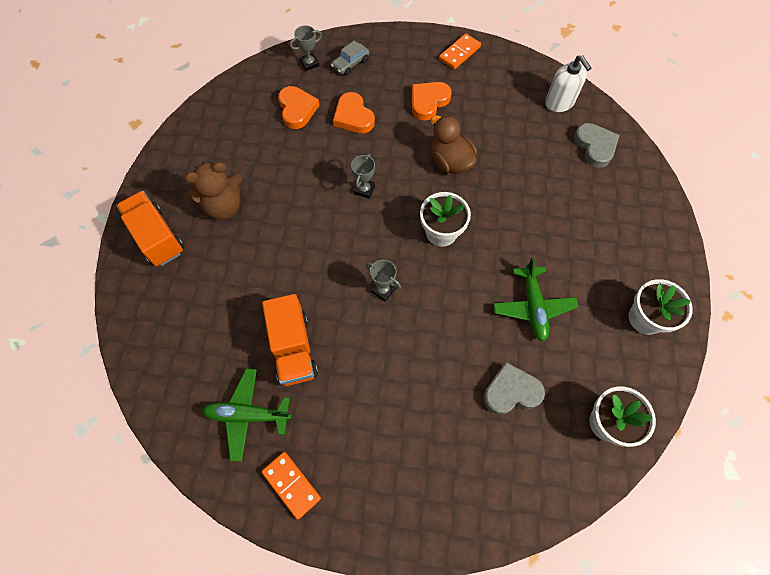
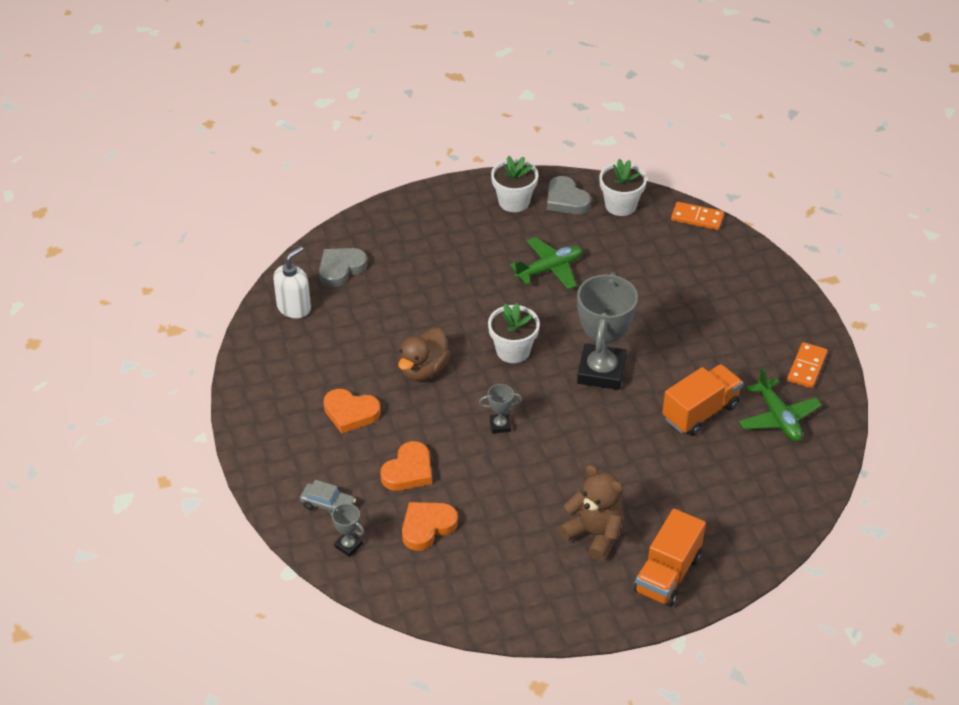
camera: 115 degrees left, 20 degrees down
grey trophy [366,260,401,302] -> grey trophy [577,272,638,390], size x2.31
orange domino [439,34,481,69] -> orange domino moved to [671,202,724,230]
grey heart [484,362,545,415] -> grey heart moved to [547,176,591,214]

